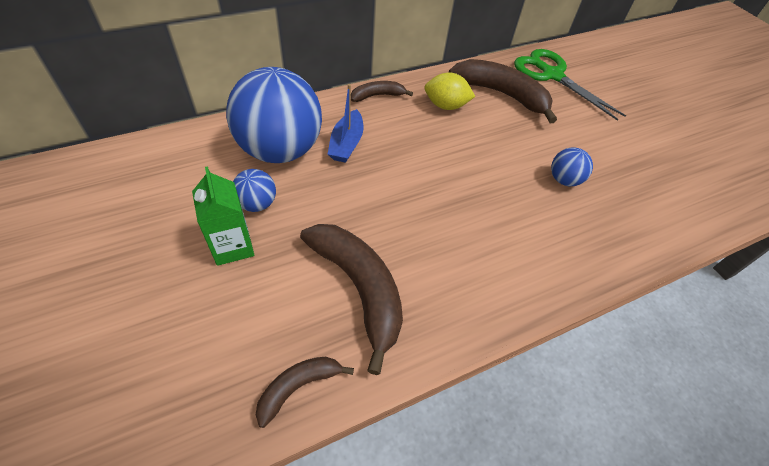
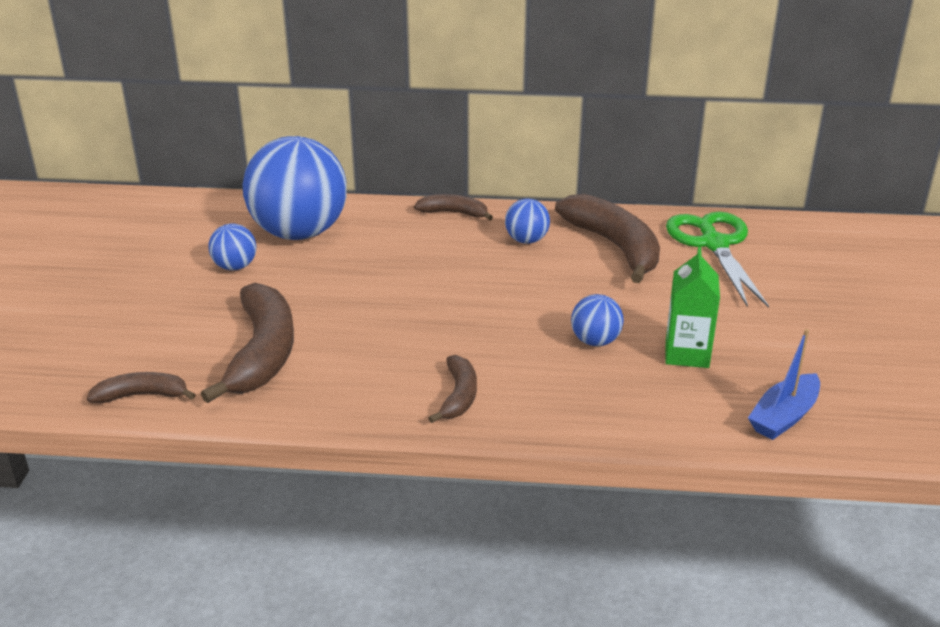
camera: 35 degrees right, 20 degrees down
green carton [192,166,254,266] -> green carton moved to [665,247,720,368]
blue boat [328,84,363,163] -> blue boat moved to [748,329,820,440]
yellow lemon [425,72,476,110] -> blue ball [505,198,550,244]
none -> brown banana [428,355,477,423]

